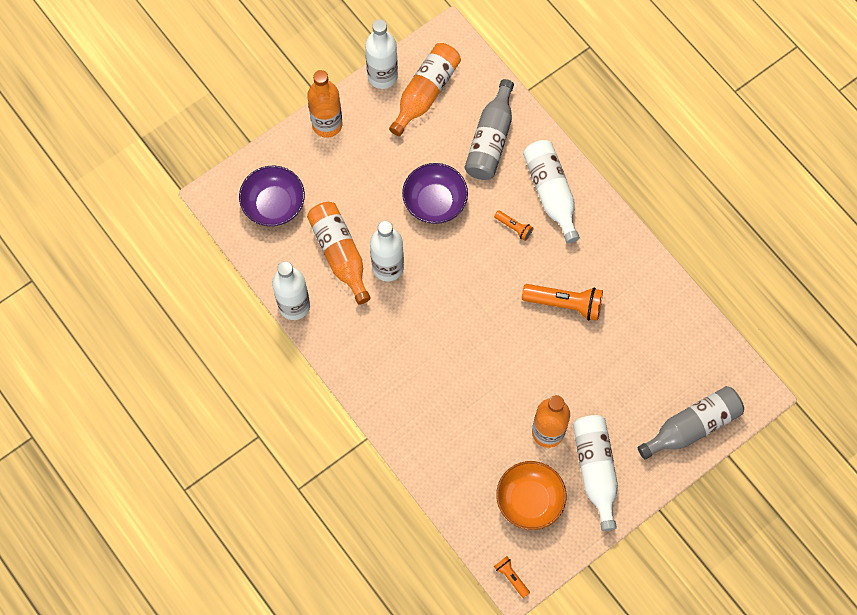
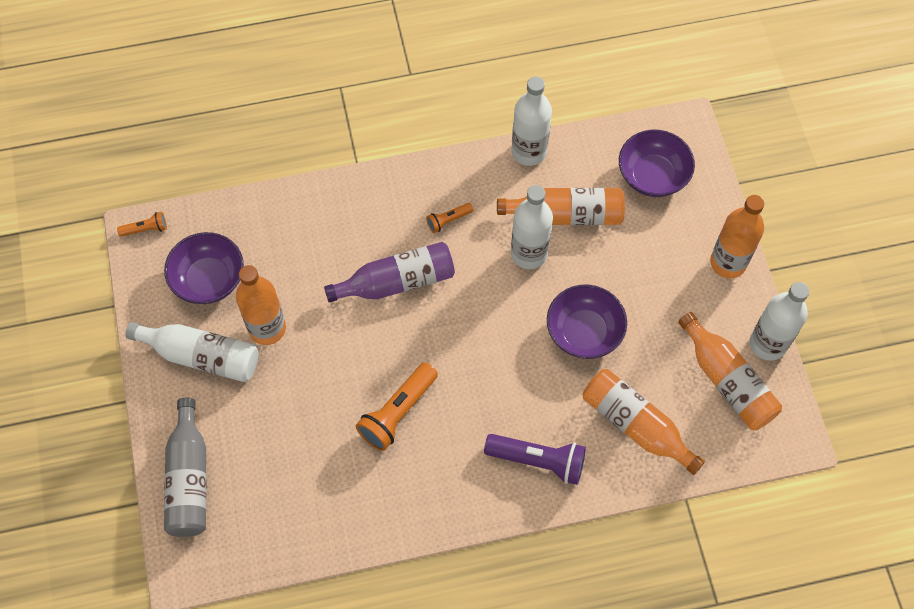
camera: 115 degrees right, 5 degrees down
grey bottle [465,79,514,180] -> orange bottle [583,369,705,475]
orange flashlight [494,210,533,241] -> orange flashlight moved to [426,203,473,233]
orange bowl [496,461,566,530] -> purple bowl [164,232,244,304]
white bottle [523,140,580,243] -> purple flashlight [484,434,586,485]
none -> purple bottle [324,242,455,303]

